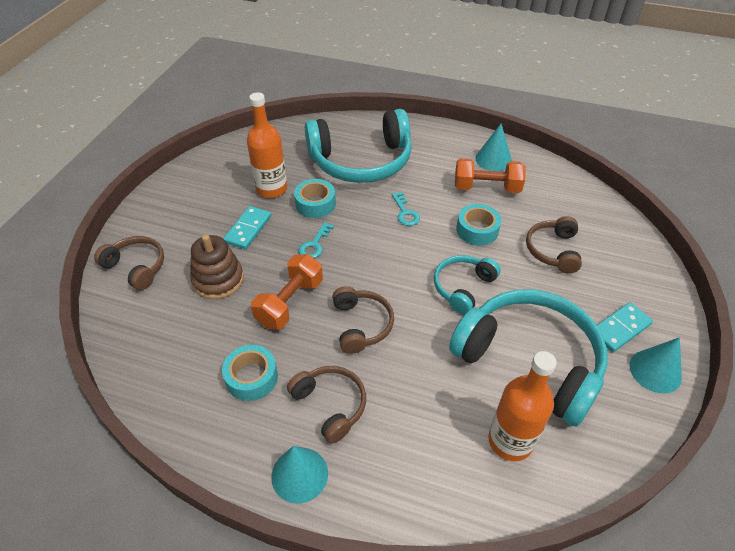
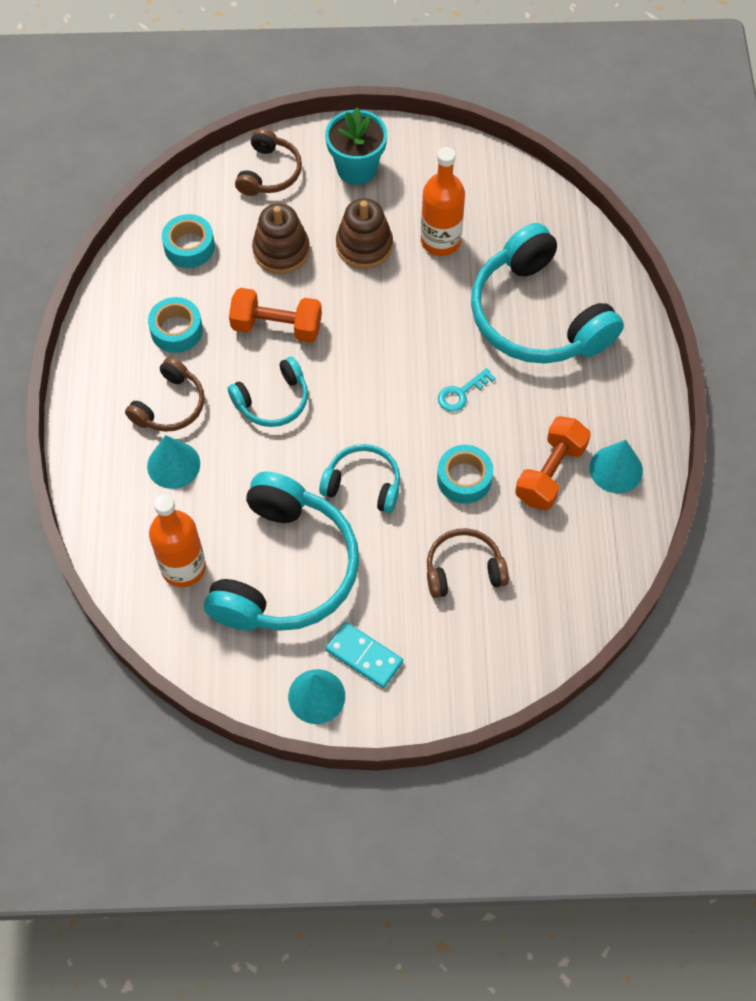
camera: 70 degrees right, 15 degrees up
turquoise domino [223,206,271,249] -> brown stacking toy [336,198,393,269]
turquoise cone [271,446,328,504] -> turquoise cone moved to [147,435,200,489]
turquoise tape [294,179,336,218] -> turquoise tape moved to [162,214,215,268]
turquoise key [299,222,334,258] -> none
brown headphones [332,286,394,354] -> turquoise headphones [228,357,308,427]
orange dumbbell [455,158,526,193] -> orange dumbbell turned 45 degrees clockwise [515,416,591,510]
none -> turquoise flower pot [325,108,387,185]

